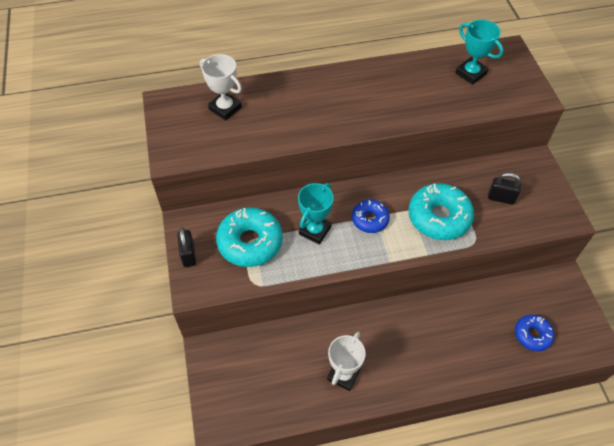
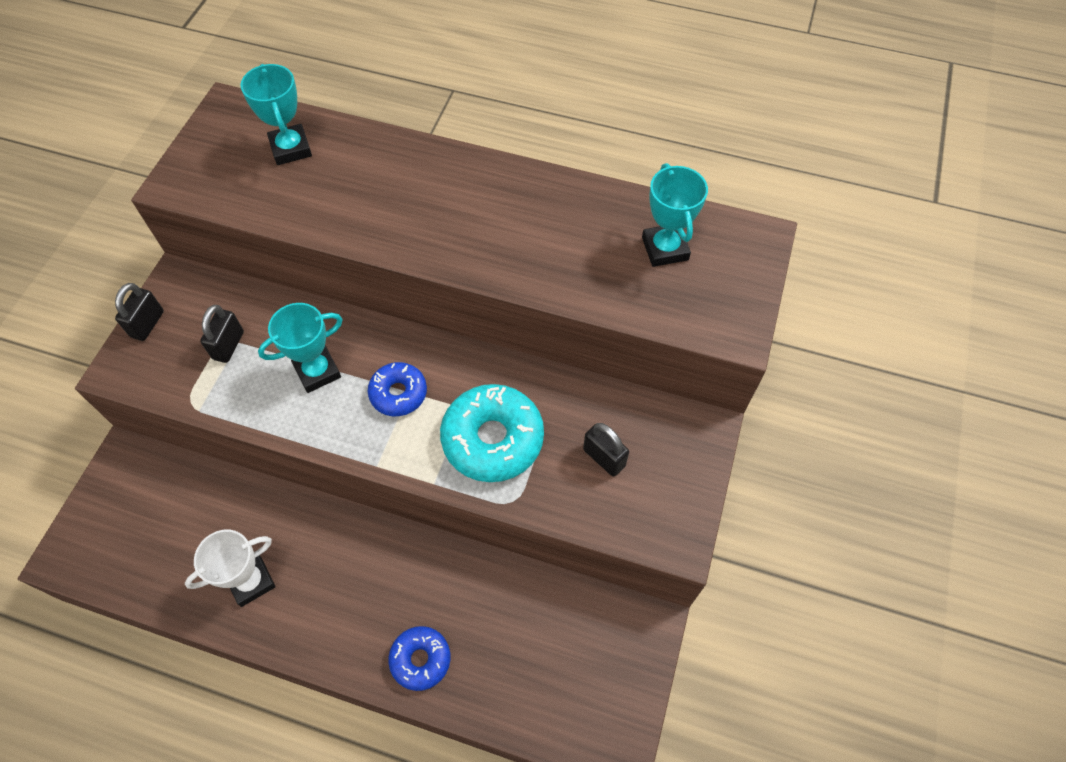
camera: 30 degrees right, 5 degrees up
white trophy [200,54,242,120] -> turquoise trophy [240,64,312,165]
turquoise donut [216,207,283,267] -> black padlock [200,305,244,363]
blue donut [515,315,555,351] -> blue donut moved to [388,626,450,691]

